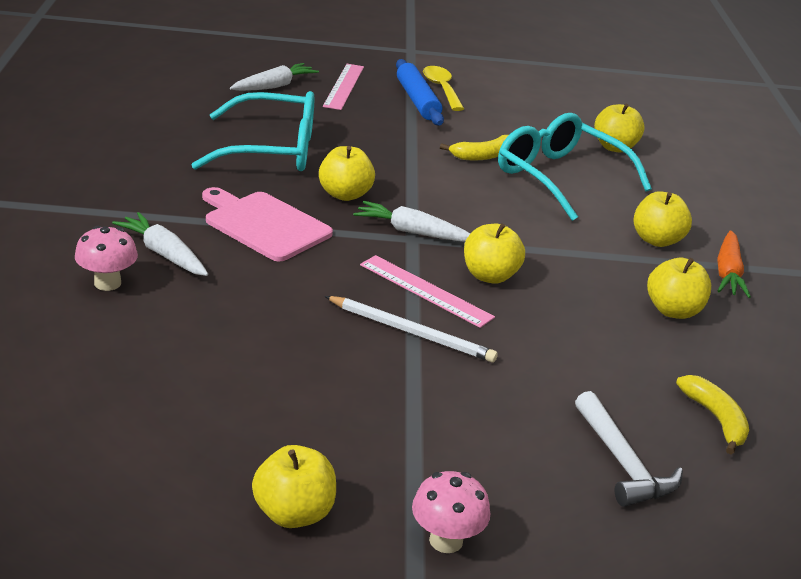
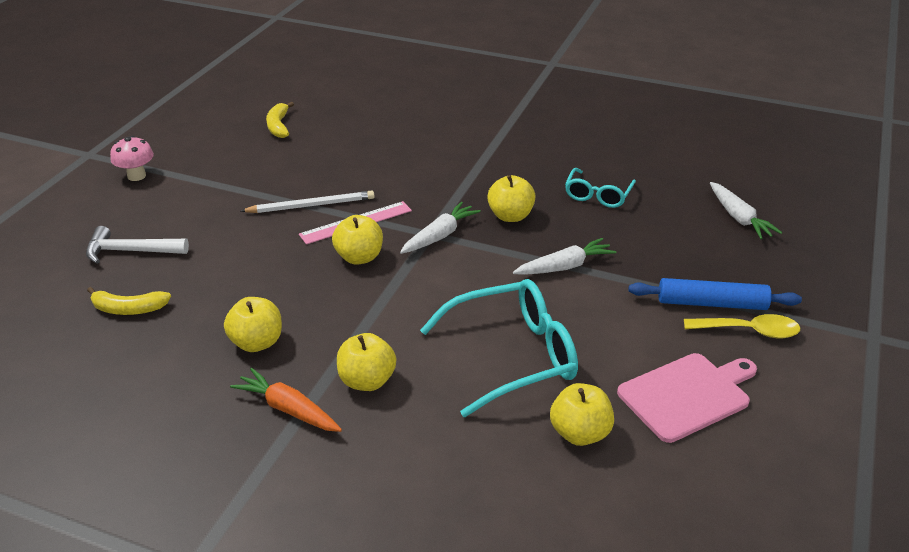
camera: 115 degrees right, 5 degrees up
pink mushroom [75,226,138,291] -> none
white carrot [112,212,208,276] -> white carrot moved to [513,238,616,275]
turquoise glasses [191,91,314,171] -> turquoise glasses [565,168,636,208], size x0.57
pink cutting board [202,187,333,261] -> pink cutting board moved to [617,353,757,443]
yellow apple [252,445,336,528] -> none
pink ruler [323,64,364,110] -> none
white pencil [325,296,498,362] -> white pencil turned 150 degrees counterclockwise [241,191,375,213]
yellow banana [440,135,508,160] -> yellow banana moved to [266,102,294,138]

